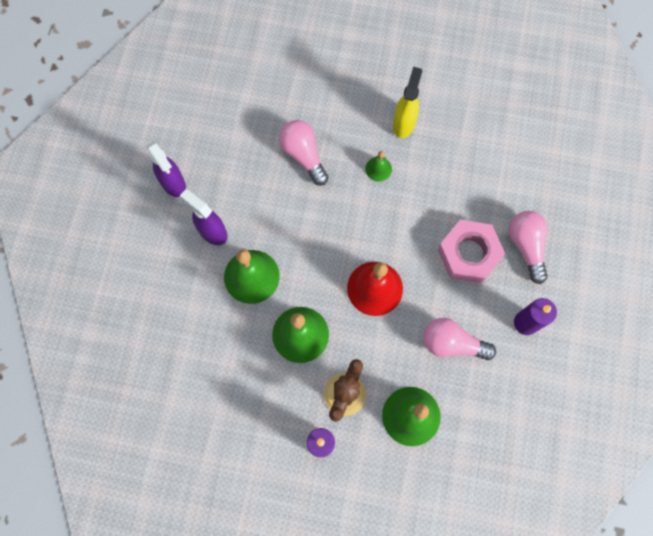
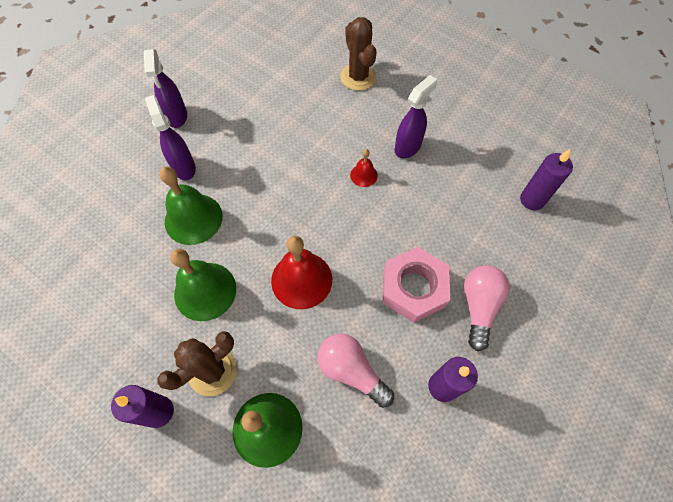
camera: 25 degrees right, 10 degrees down
pink light bulb [279,120,329,186] -> none
green bell [365,151,392,182] -> red bell [350,149,378,187]
yellow spray bottle [393,67,422,138] -> purple spray bottle [395,75,437,158]
none -> brown cactus [340,17,377,91]
none -> purple candle [520,149,573,210]

